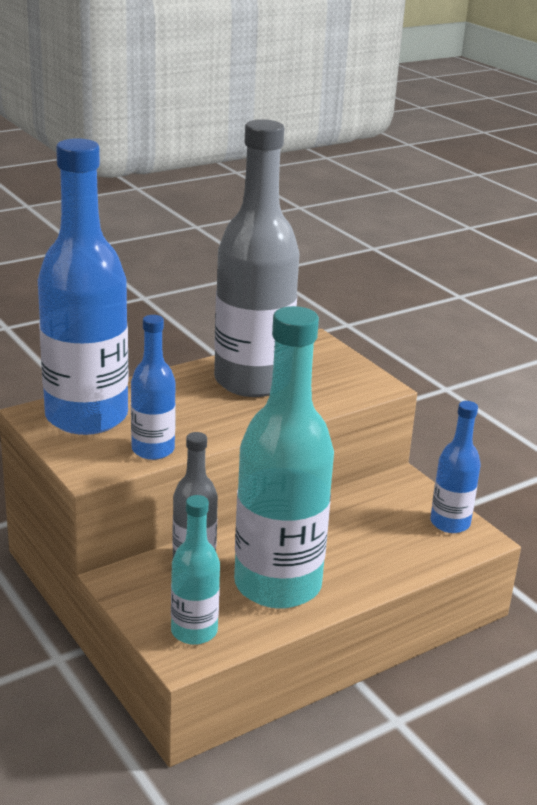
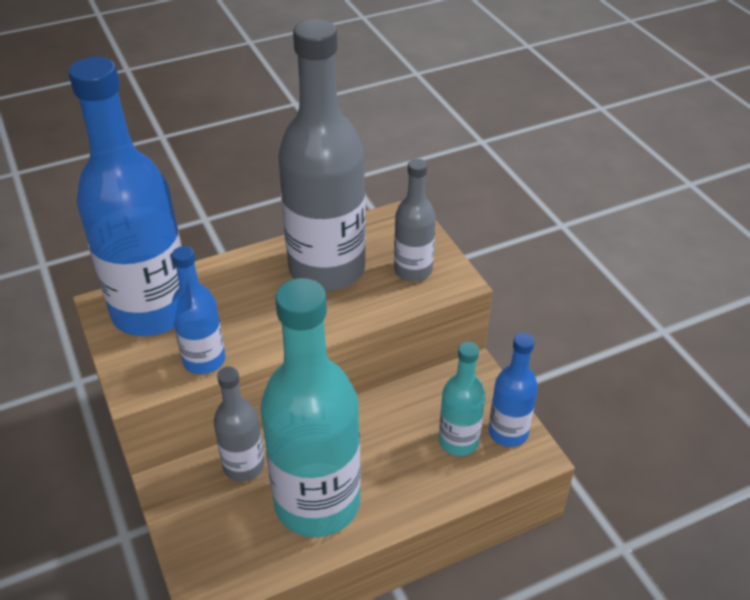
camera: 10 degrees right, 15 degrees up
turquoise bottle [171,495,220,645] -> turquoise bottle moved to [439,342,485,456]
none -> grey bottle [394,159,436,282]

